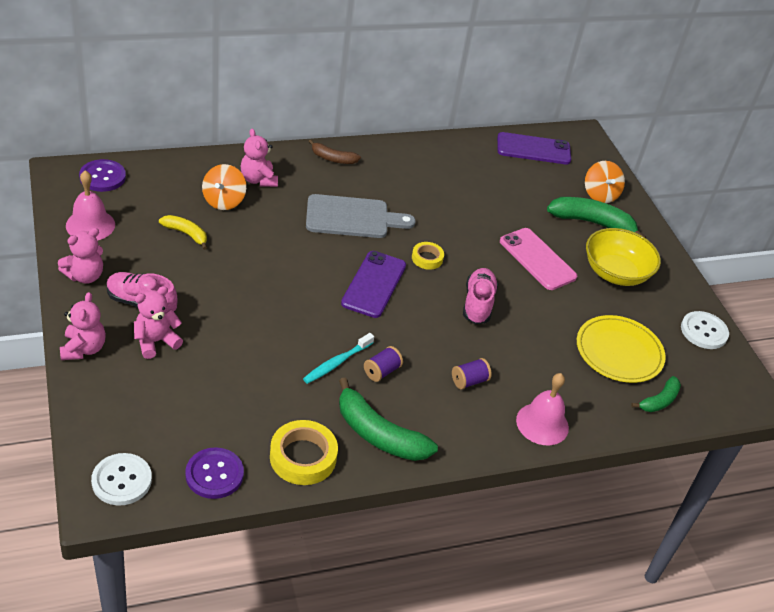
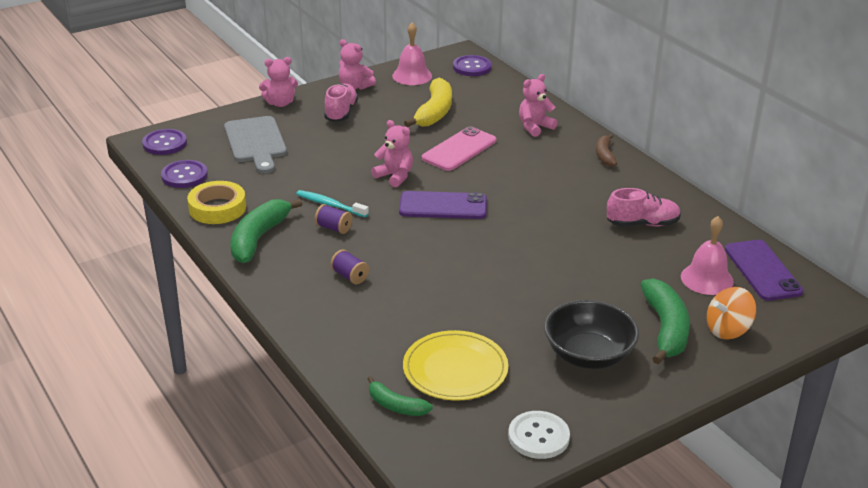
camera: 80 degrees right, 10 degrees down
white button [91,453,152,506] -> purple button [142,129,187,155]
pink teddy bear [134,286,183,359] -> pink teddy bear moved to [371,120,413,187]
yellow banana [159,215,207,250] -> yellow banana [404,78,452,127], size x1.76
orange spinning top [202,164,246,210] -> none
grey cutting board [306,194,416,238] -> grey cutting board moved to [224,116,287,174]
yellow tape [412,242,444,270] -> none
pink shoe [463,268,498,324] -> pink shoe moved to [607,188,681,227]
pink phone [500,228,577,290] -> pink phone moved to [422,126,496,171]
pink bell [516,373,569,445] -> pink bell moved to [681,216,734,295]
yellow bowl [586,228,661,286] -> black bowl [544,300,639,369]

